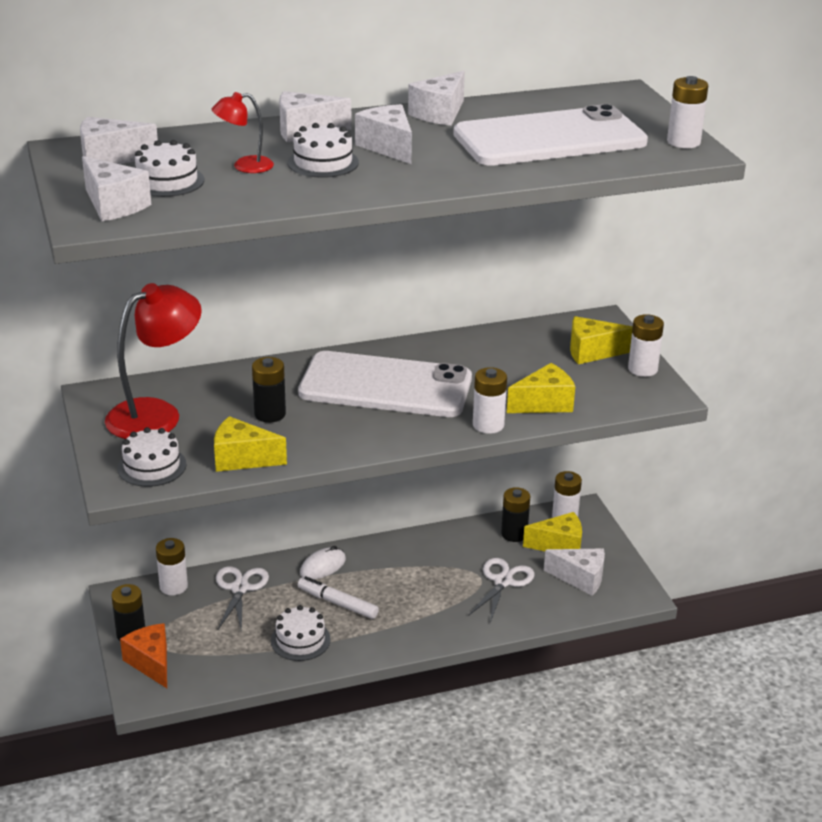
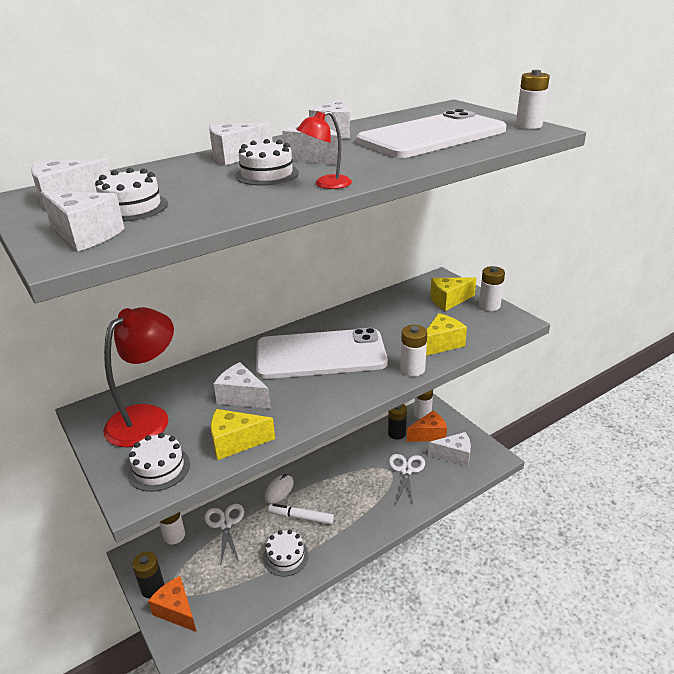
camera: 15 degrees left, 0 degrees up
red lamp [212,92,274,173] -> red lamp moved to [296,111,352,189]
black battery [252,357,286,423] -> white cheese [214,362,271,409]
yellow cheese [523,512,582,551] -> orange cheese [407,411,447,442]

